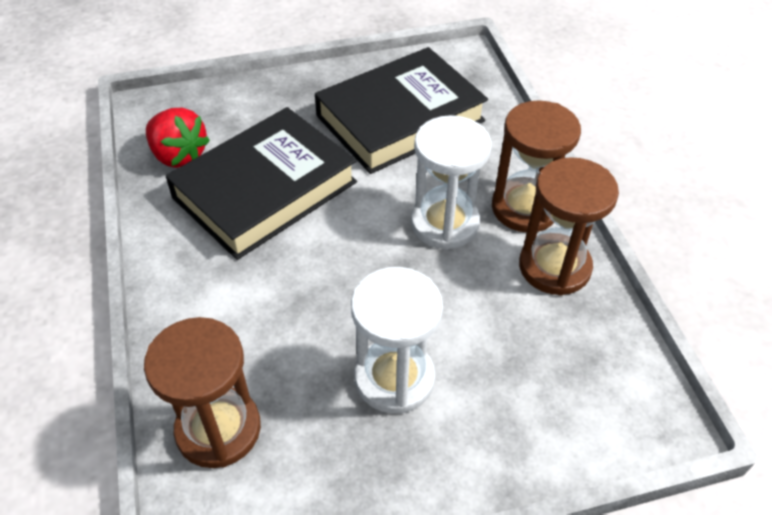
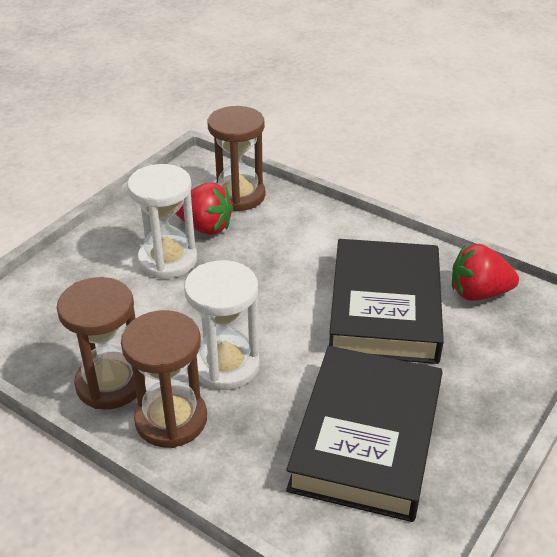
camera: 140 degrees right, 10 degrees down
none -> red strawberry [175,182,233,235]

